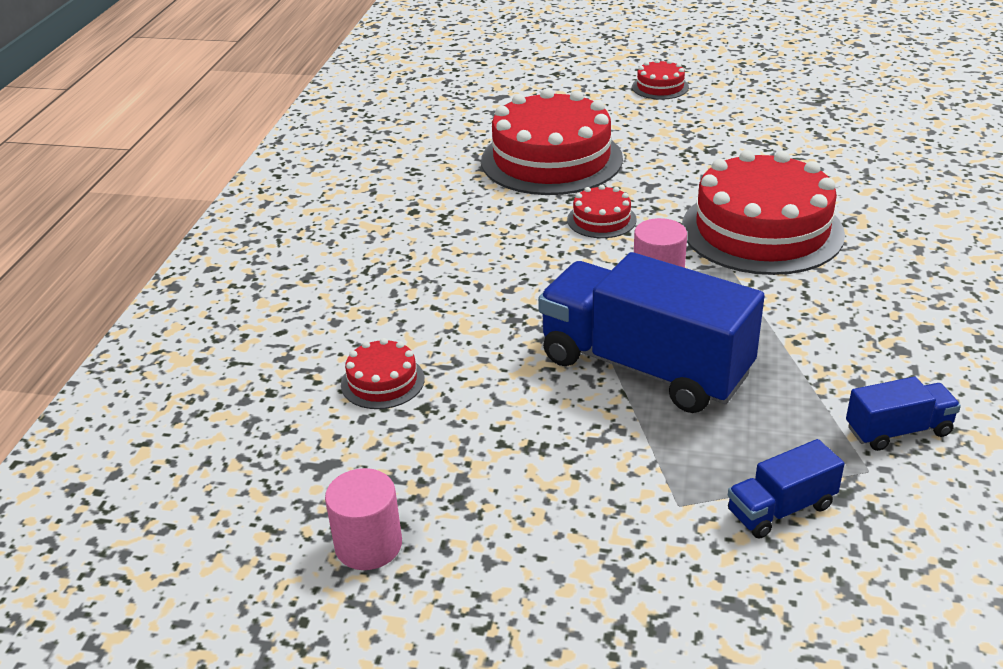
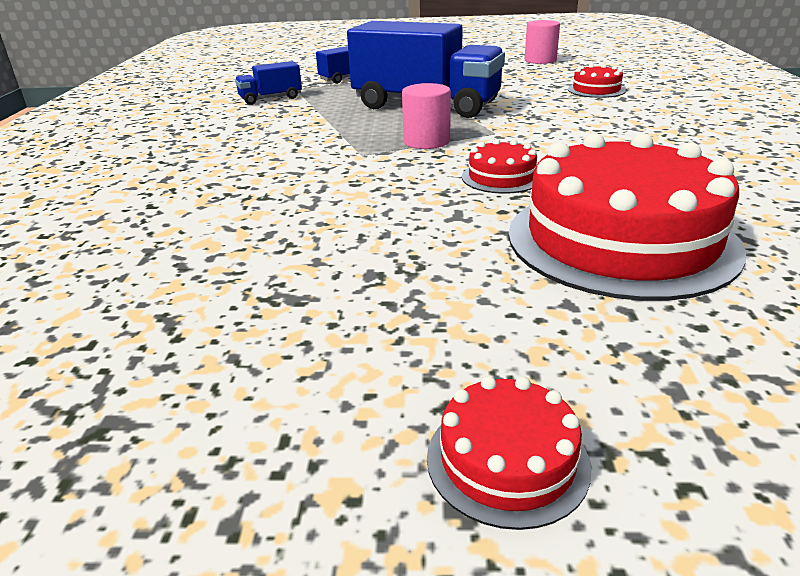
camera: 170 degrees right, 5 degrees down
red cake [682,150,845,275] -> none

